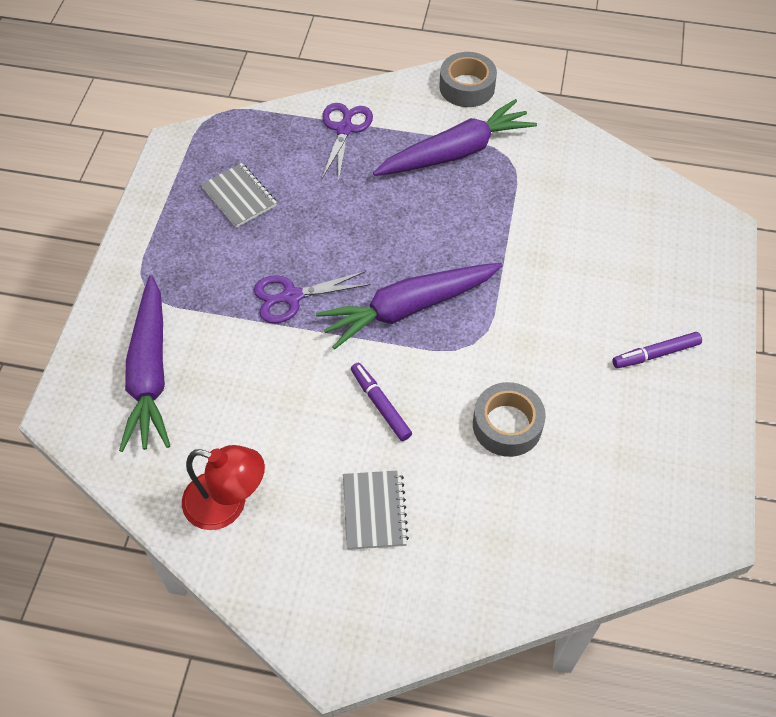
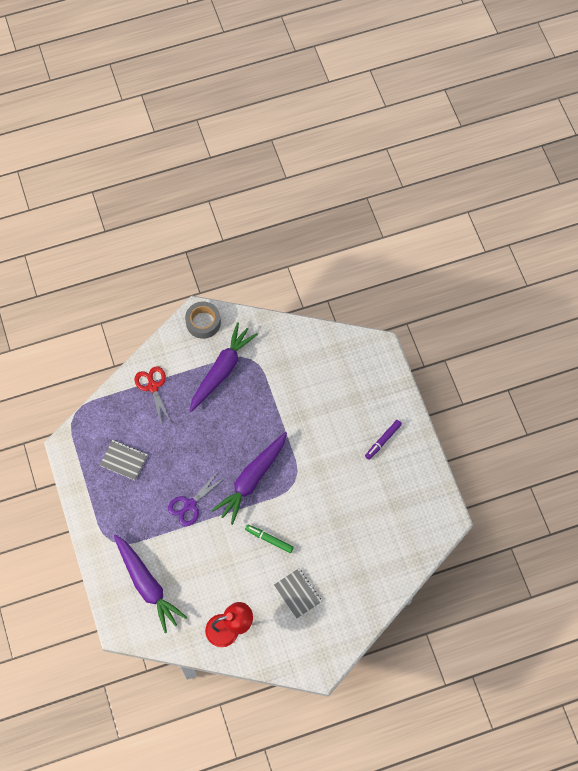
camera: 30 degrees left, 10 degrees up
purple scissors [322,103,373,179] -> red scissors [135,366,171,426]
purple marker [351,363,412,441] -> green marker [245,524,294,553]
grey tape [473,382,546,457] -> none

